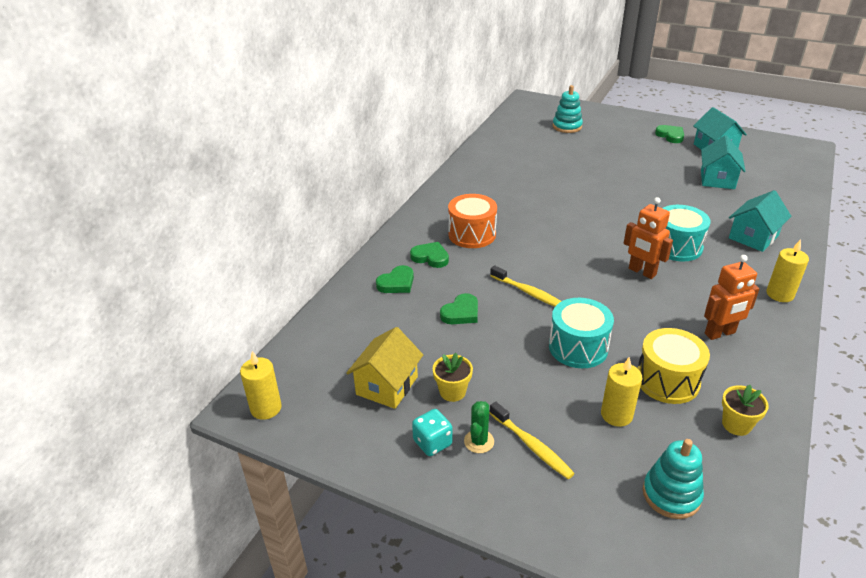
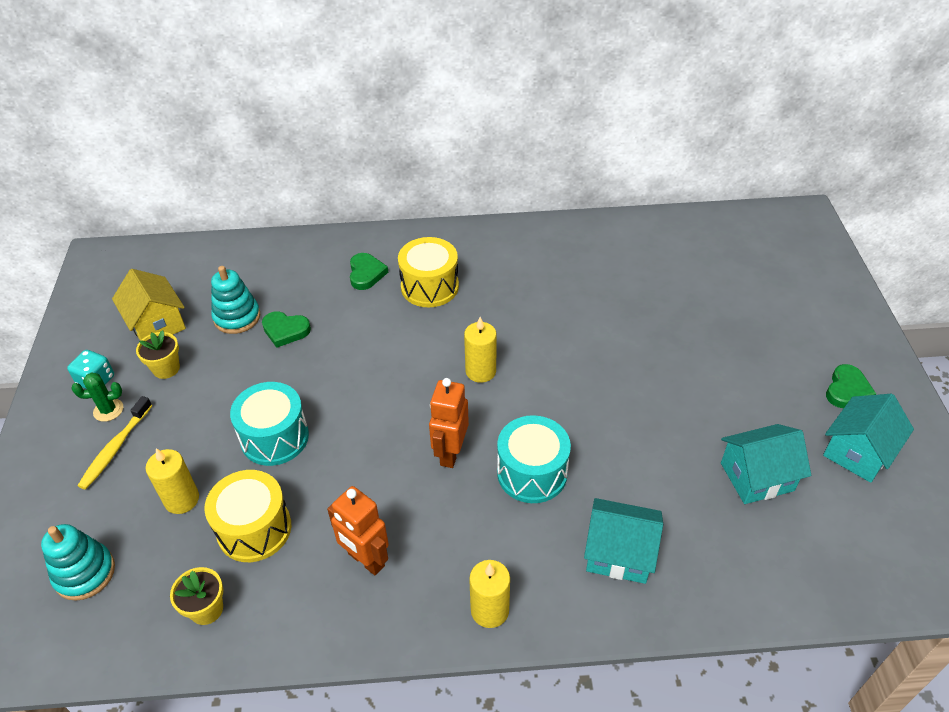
camera: 60 degrees right, 10 degrees up
yellow candle [240,351,282,420] -> yellow candle moved to [464,317,497,383]
yellow house [346,327,423,409] -> yellow house turned 60 degrees clockwise [112,269,186,341]
green heart [376,265,414,293] -> none
orange drum [448,194,497,248] -> yellow drum [398,237,459,307]
yellow toothbrush [490,265,561,307] -> none
turquoise stacking toy [553,85,583,133] -> turquoise stacking toy moved to [211,266,261,334]

